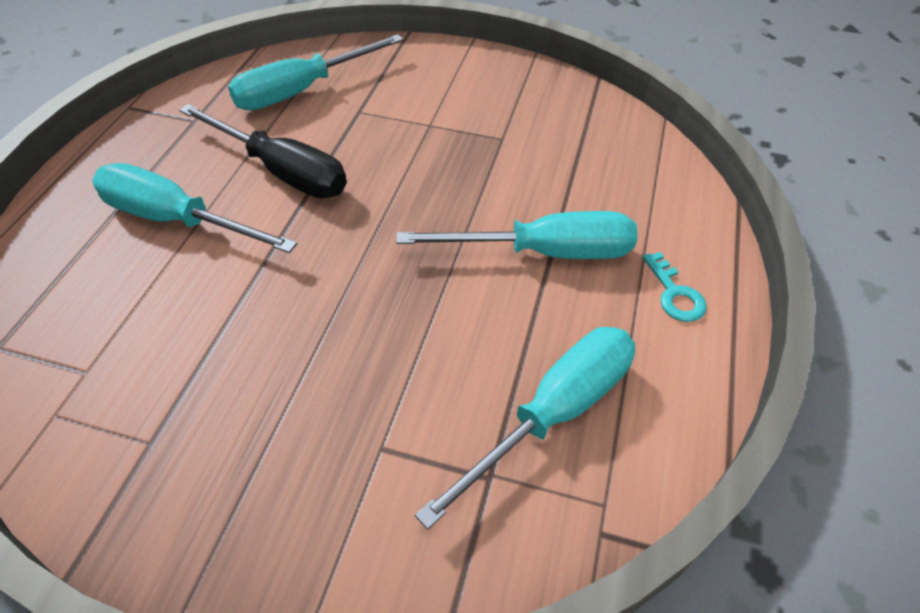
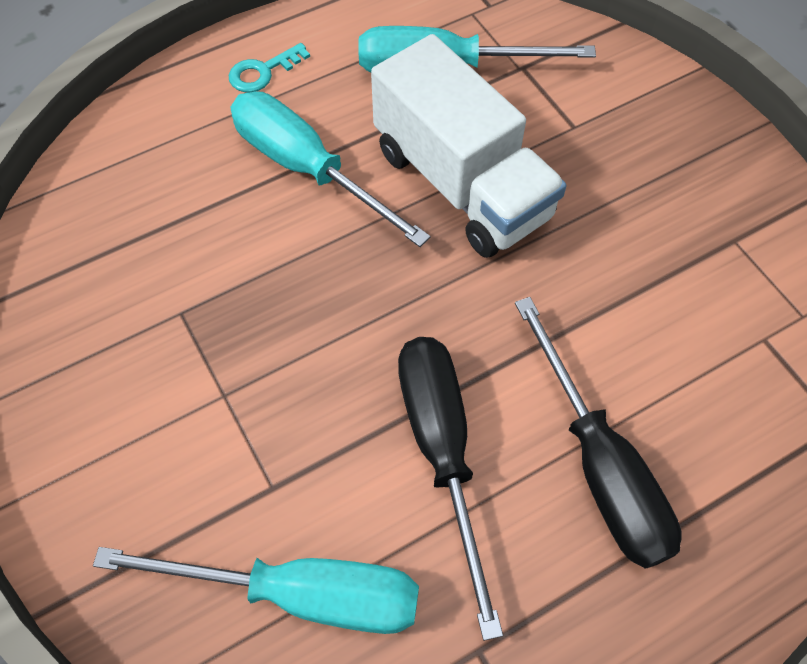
camera: 135 degrees left, 10 degrees up
turquoise screwdriver [92,163,297,253] -> black screwdriver [515,297,682,569]
turquoise key [642,252,707,322] -> turquoise key turned 150 degrees counterclockwise [229,43,310,92]
none -> white truck [371,34,566,258]

